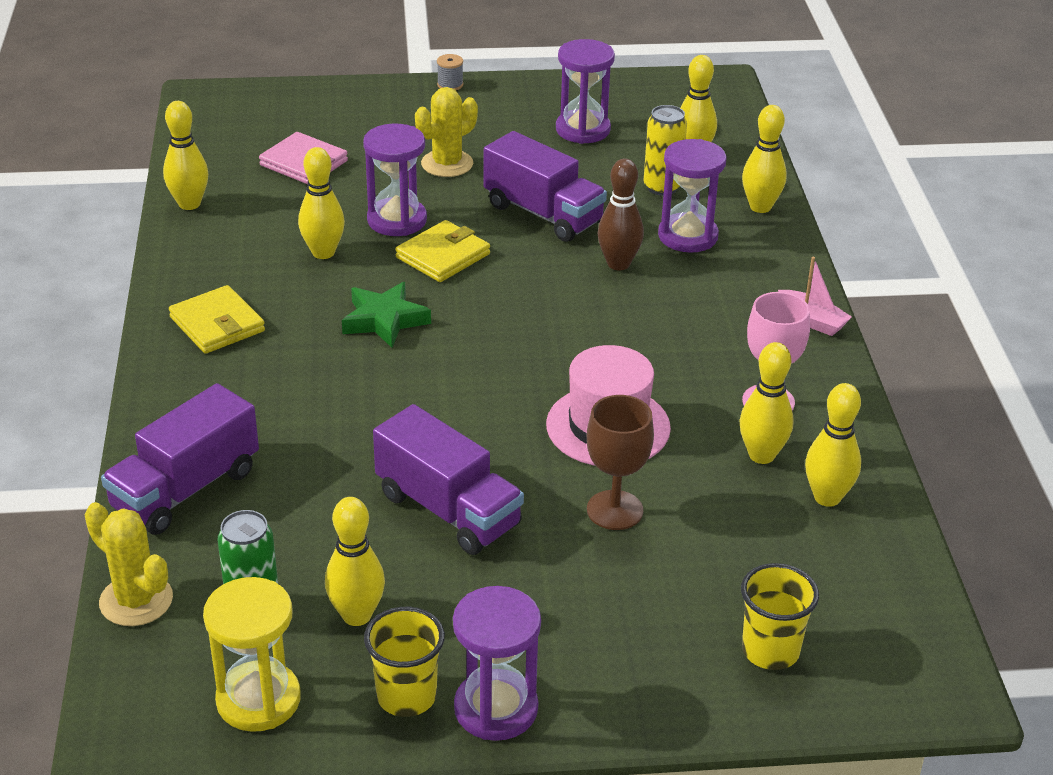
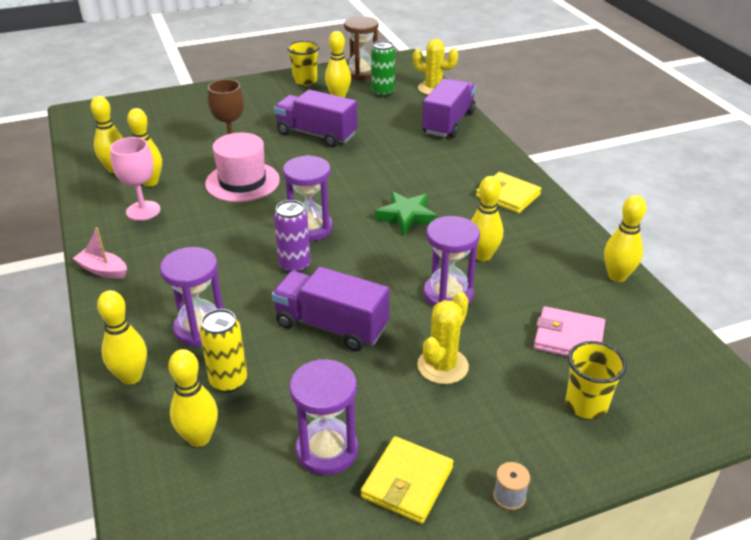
camera: 165 degrees right, 0 degrees up
yellow hourglass [203,577,301,732] -> brown hourglass [344,16,378,80]
yellow wallet [395,220,490,282] -> yellow wallet moved to [361,436,454,524]
purple hourglass [453,586,541,741] -> purple hourglass moved to [283,155,333,241]
brown bowling pin [597,159,644,271] -> none
yellow cup [741,563,819,670] -> yellow cup moved to [565,341,627,419]
none -> purple can [274,200,310,273]

